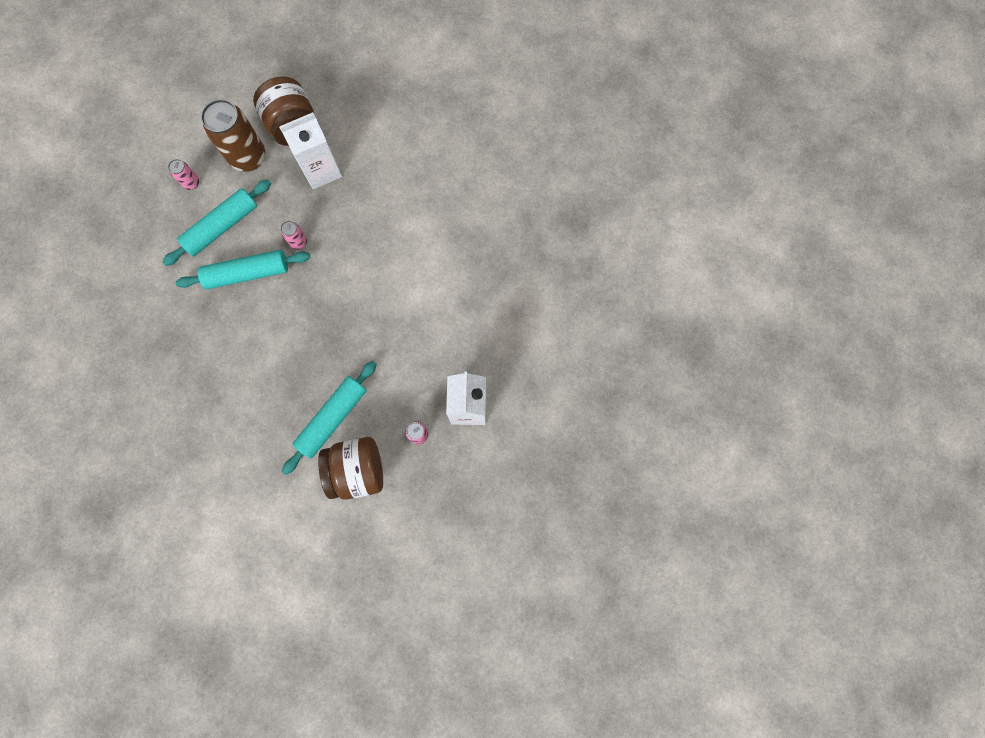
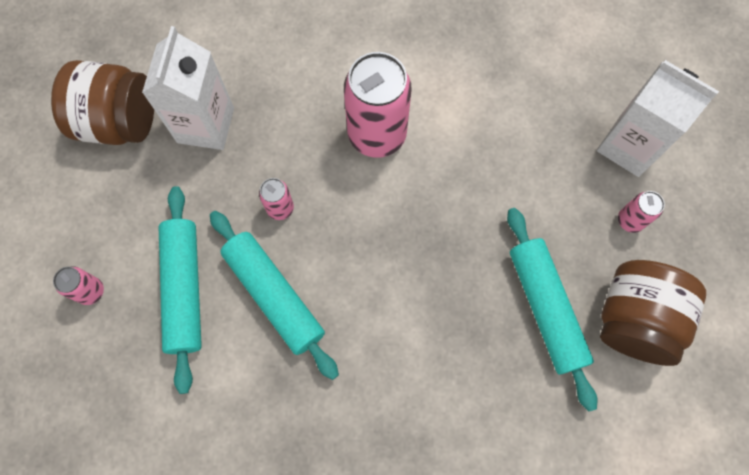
camera: 55 degrees left, 5 degrees down
turquoise rolling pin [176,250,310,289] -> turquoise rolling pin turned 60 degrees counterclockwise [210,211,339,380]
brown can [201,99,265,172] -> none
none -> pink can [344,52,412,158]

